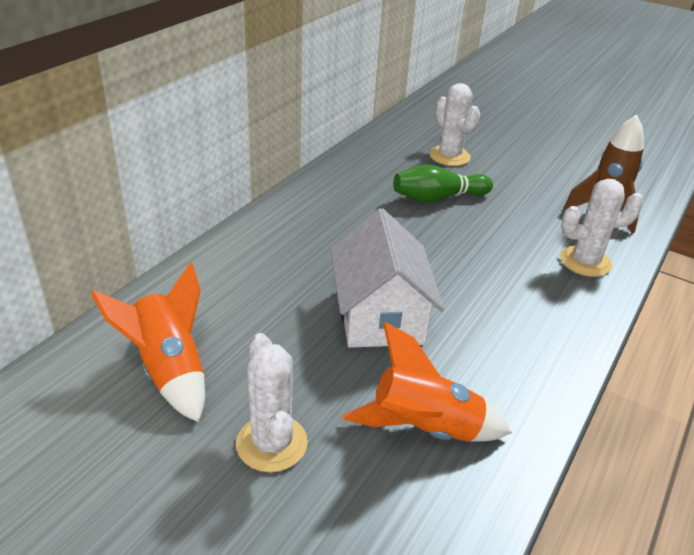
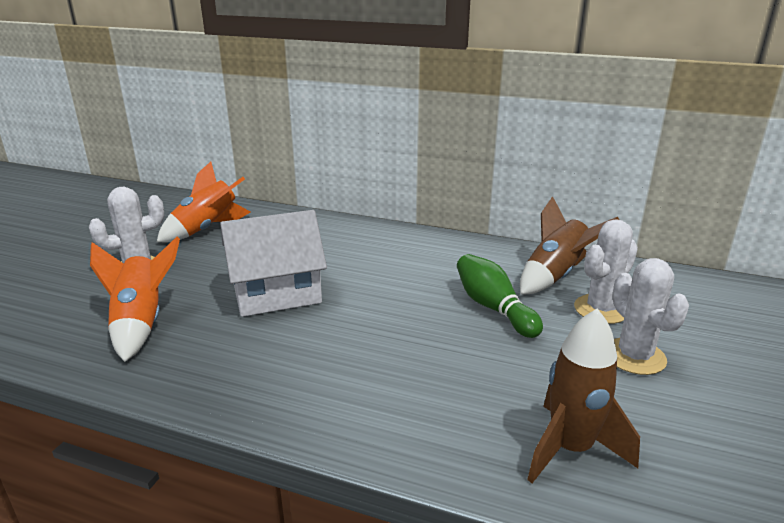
camera: 80 degrees right, 10 degrees down
white cactus [560,179,644,277] -> white cactus moved to [613,258,689,375]
none -> brown rocket [520,196,619,295]

